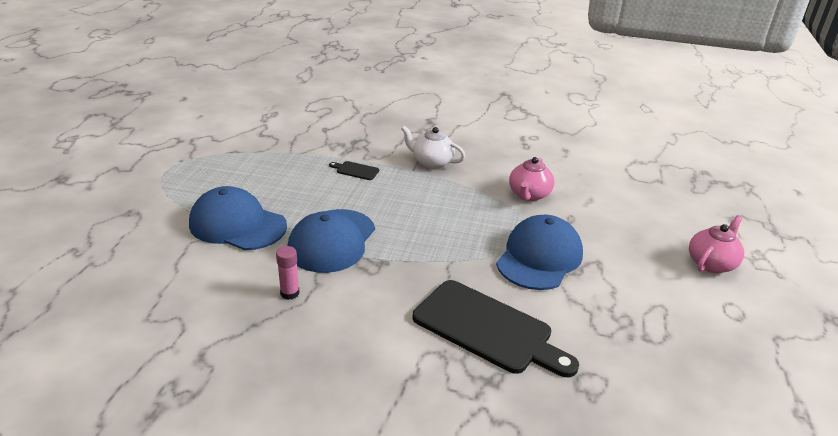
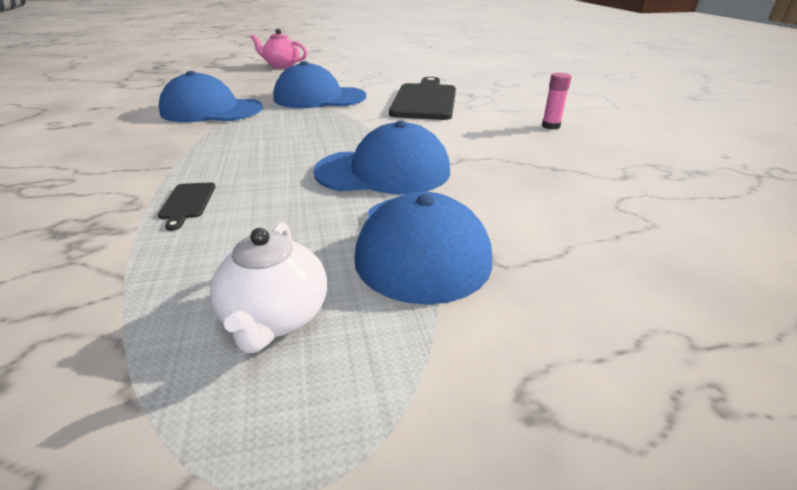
camera: 115 degrees left, 0 degrees up
pink glue stick [276,246,299,300] -> pink glue stick moved to [542,73,571,130]
white teapot [402,126,466,169] -> white teapot moved to [210,223,327,353]
pink teapot [509,157,555,201] -> blue cap [159,71,263,122]

